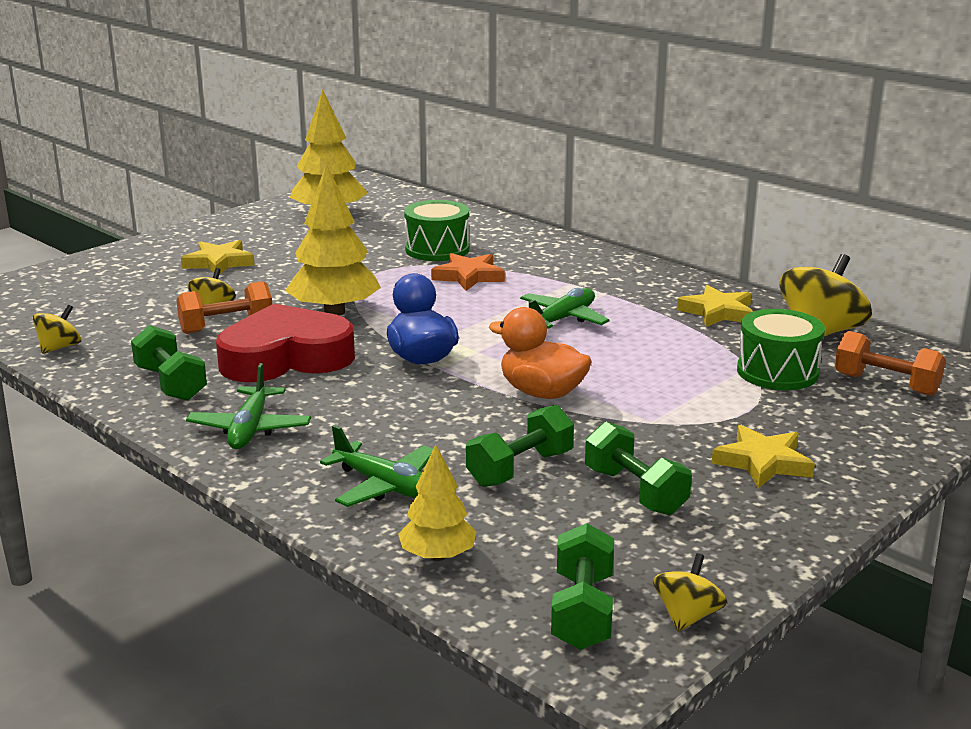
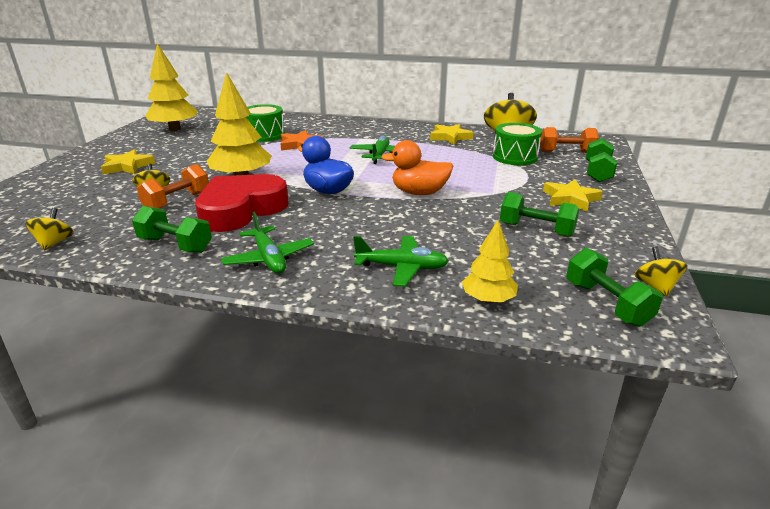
camera: 30 degrees left, 5 degrees up
green dumbbell [466,405,574,487] -> green dumbbell moved to [586,138,617,182]

